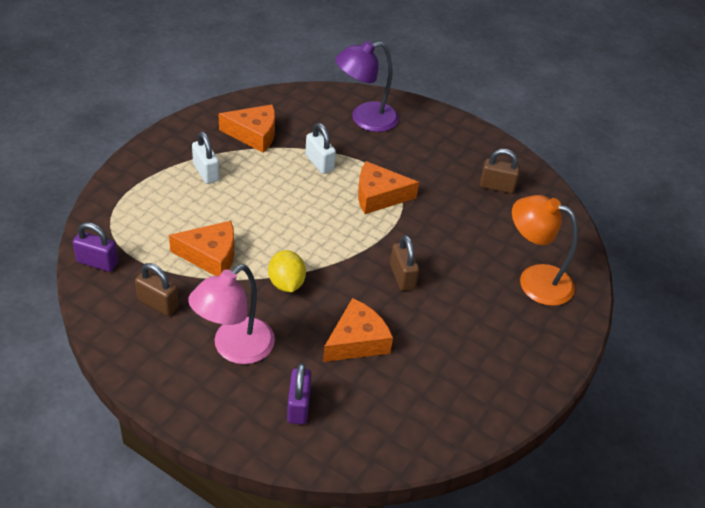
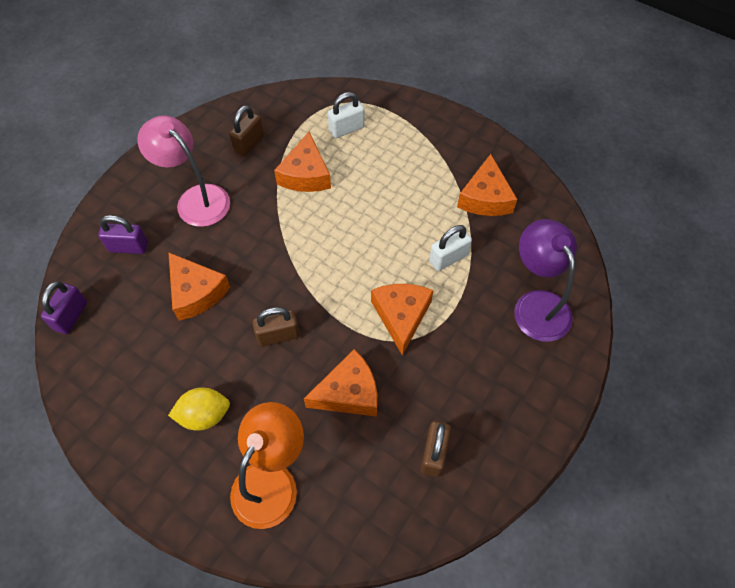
camera: 95 degrees right, 15 degrees up
purple padlock [73,222,118,272] -> purple padlock moved to [41,281,87,334]
white padlock [192,131,219,184] -> white padlock moved to [328,92,365,138]
yellow lemon [268,250,306,292] -> yellow lemon moved to [168,387,230,431]
none -> orange cheese [304,349,377,417]

